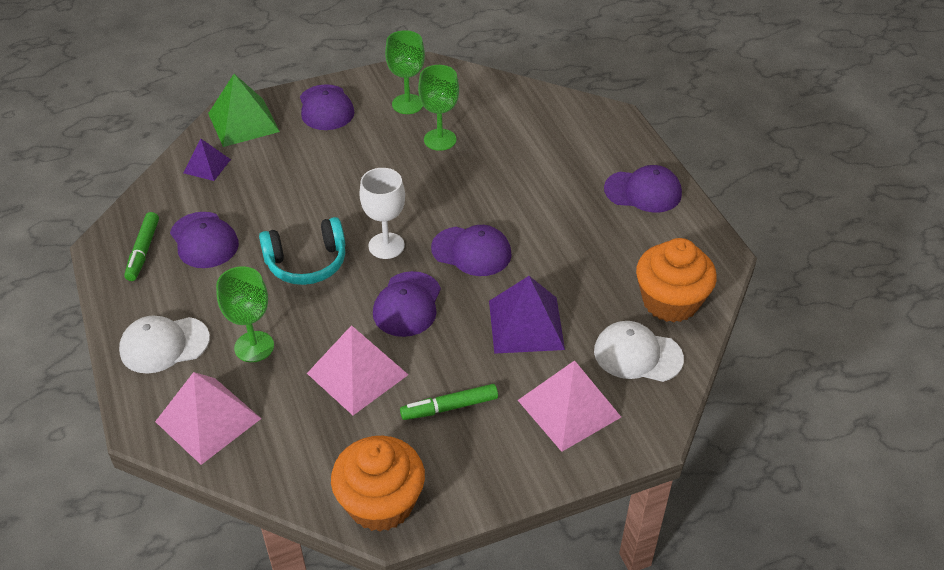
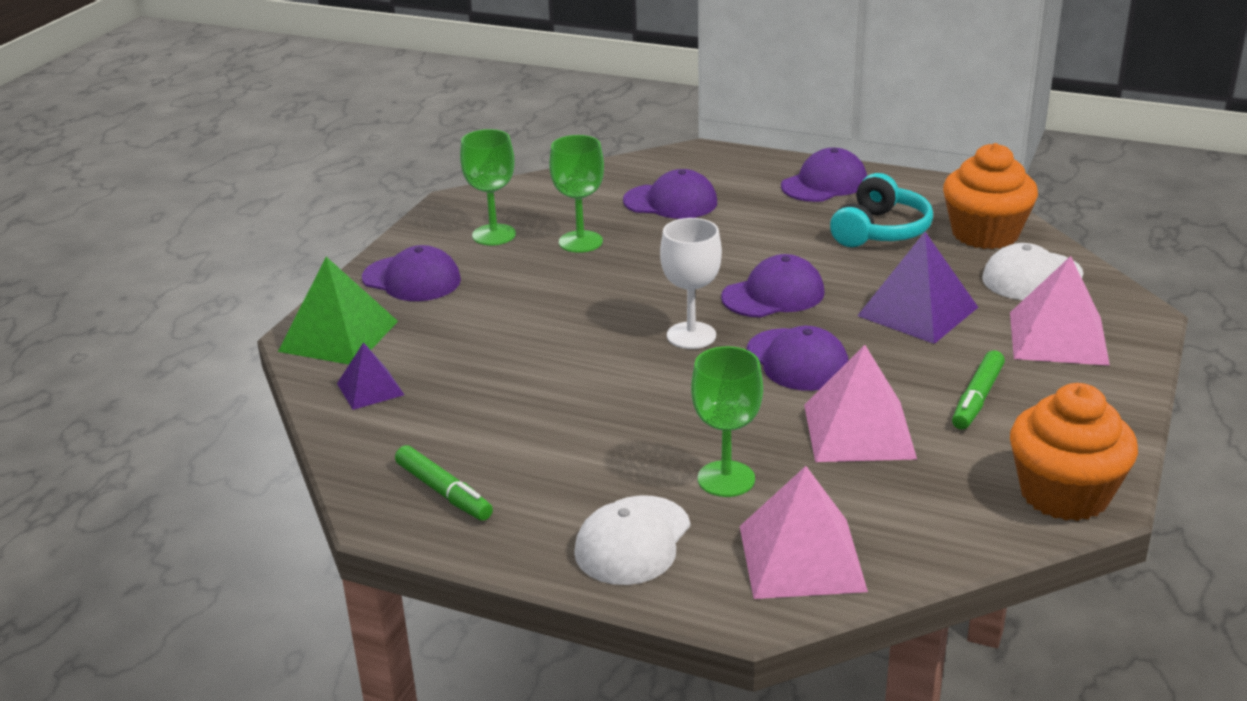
camera: 45 degrees left, 15 degrees down
purple cap [170,212,239,268] -> purple cap moved to [623,169,717,219]
turquoise headphones [259,217,345,285] -> turquoise headphones moved to [830,173,933,247]

